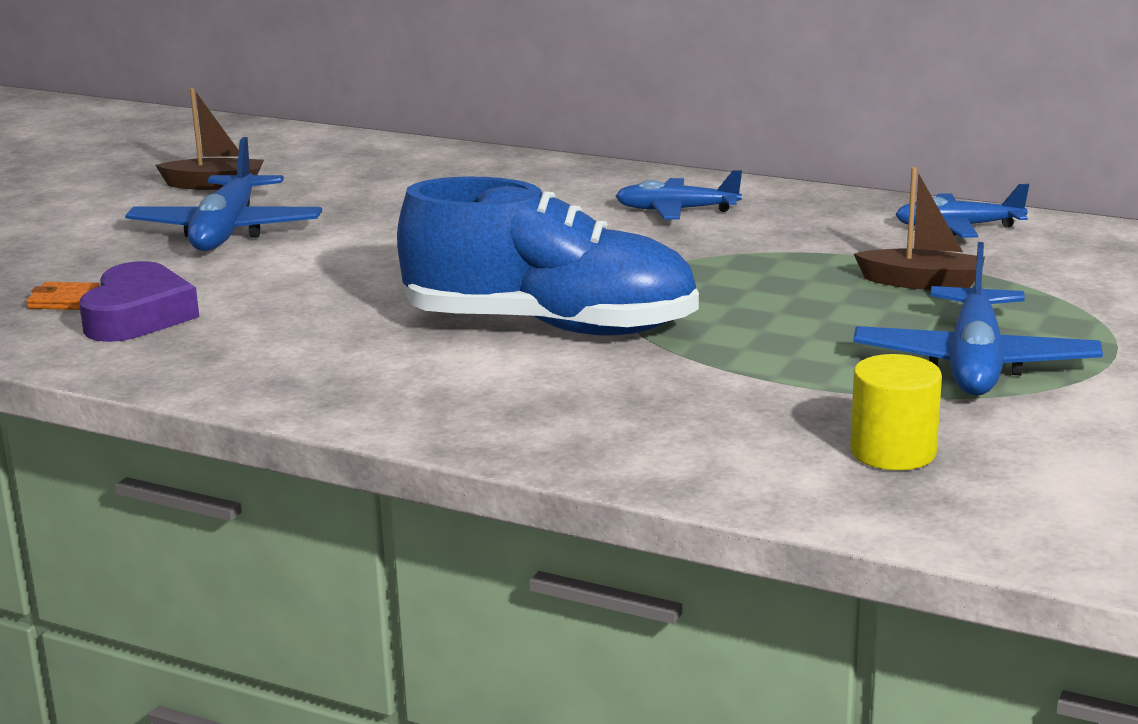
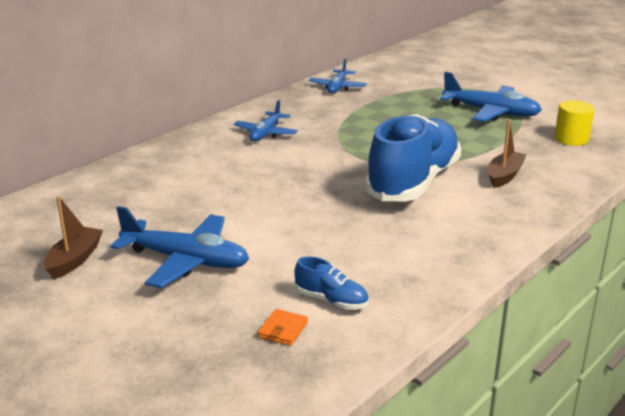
camera: 75 degrees left, 5 degrees up
purple heart [79,261,199,342] -> blue shoe [294,256,369,310]
brown boat [854,167,985,290] -> brown boat moved to [488,119,527,188]

